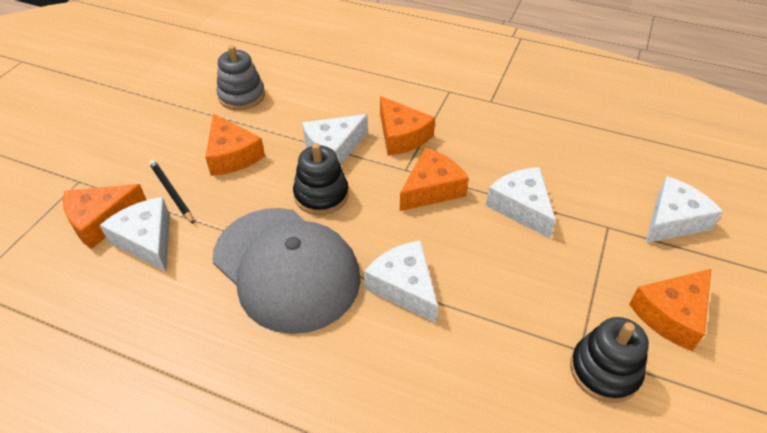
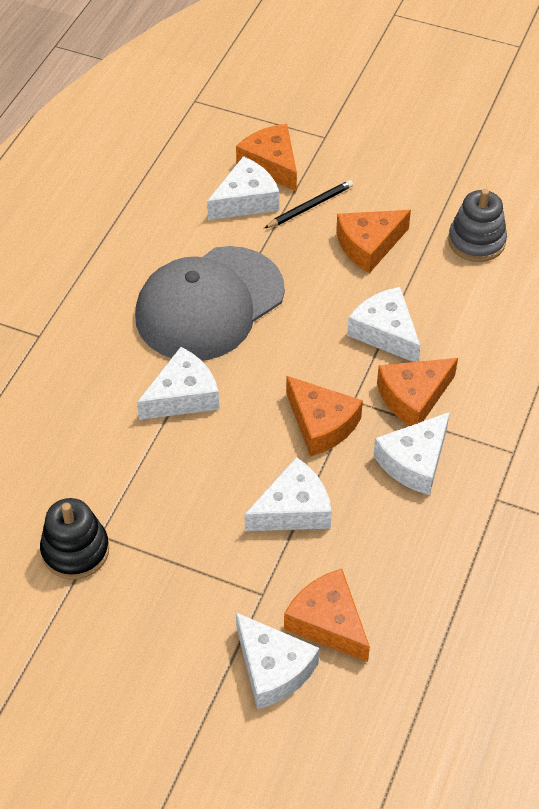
camera: 90 degrees right, 5 degrees up
black stacking toy [293,143,349,215] -> none
orange cheese [629,269,711,351] -> orange cheese moved to [284,569,370,662]
none -> white cheese [373,412,450,495]

